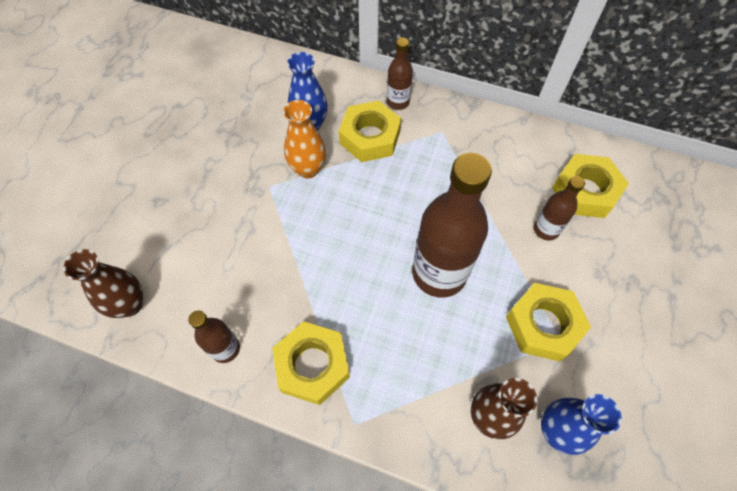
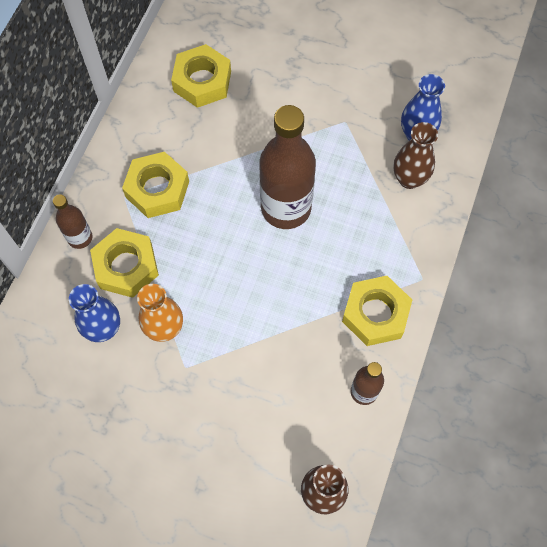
camera: 90 degrees left, 5 degrees up
yellow nut [506,283,591,361] -> yellow nut moved to [122,152,189,218]
brown bottle [534,176,585,241] -> none

